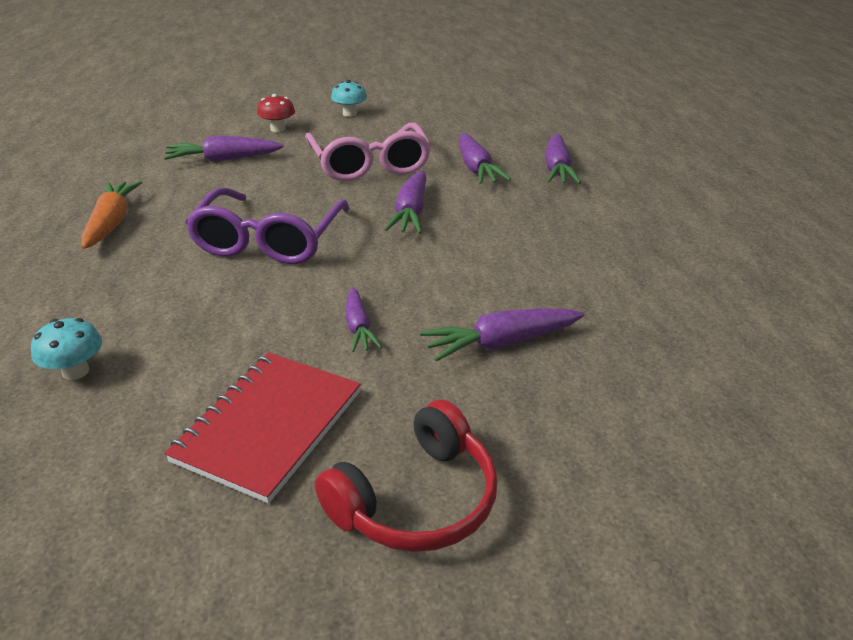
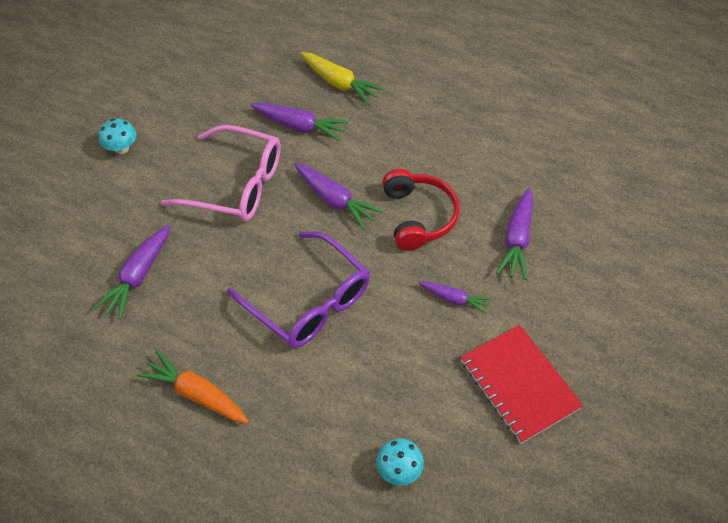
camera: 55 degrees left, 20 degrees up
red mushroom [257,94,295,132] -> none
red headphones [315,400,498,552] -> red headphones moved to [382,169,460,251]
purple carrot [545,133,581,184] -> yellow carrot [300,52,384,105]

